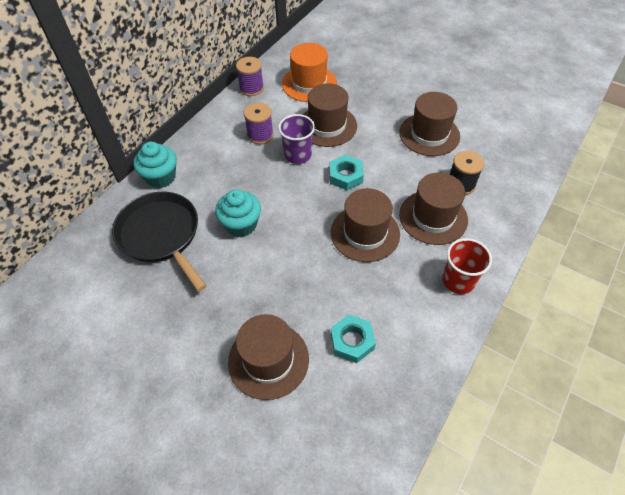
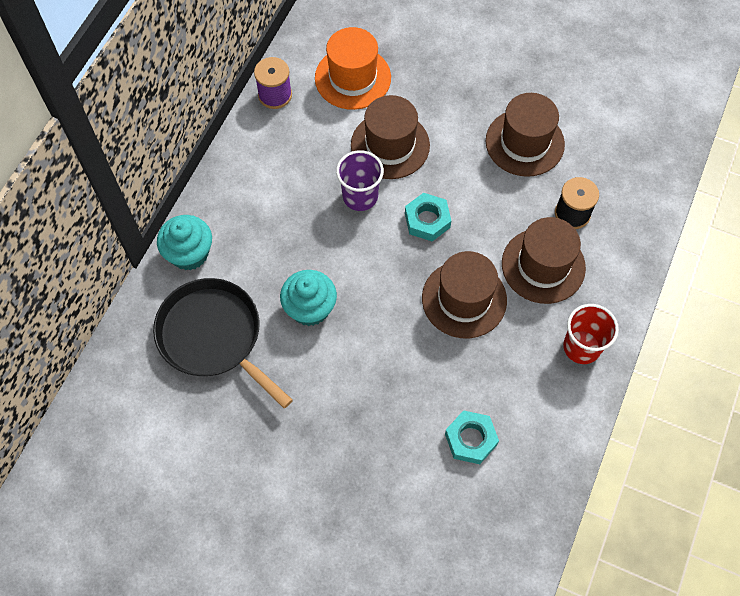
camera: 10 degrees left, 10 degrees up
brown hat [228,314,309,400] -> none
purple spool [244,103,274,144] -> none

